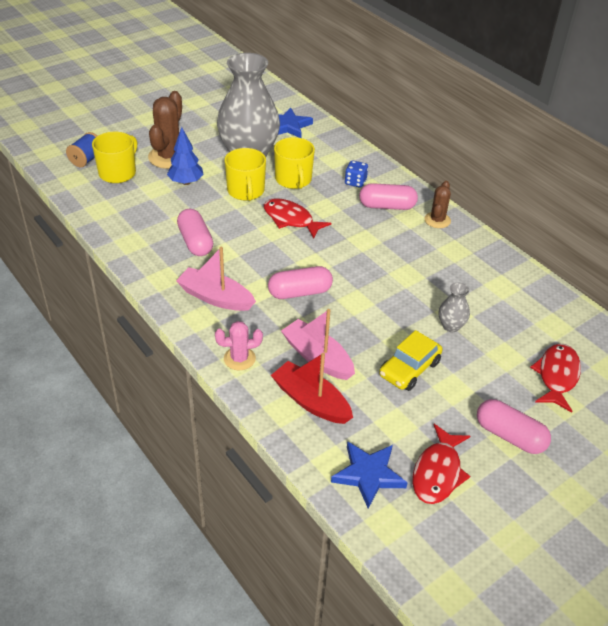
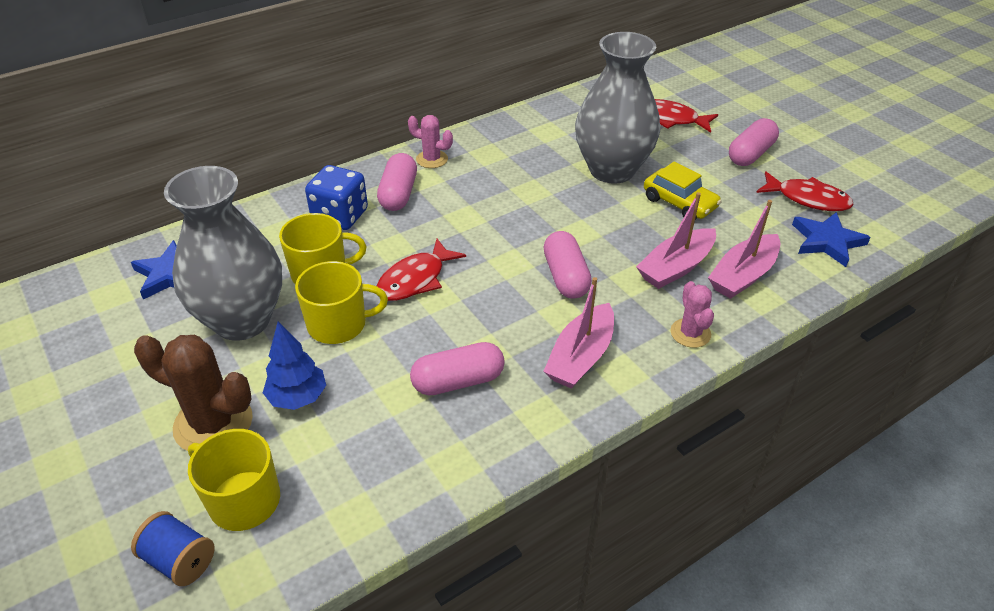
camera: 85 degrees left, 0 degrees up
red boat [271,353,353,424] -> pink boat [708,200,780,299]
blue dice [345,160,368,188] -> blue dice [305,165,368,230], size x1.70
brown cactus [424,181,451,228] -> pink cactus [408,115,453,168]
grey vase [439,283,470,332] -> grey vase [575,32,660,184], size x2.48

